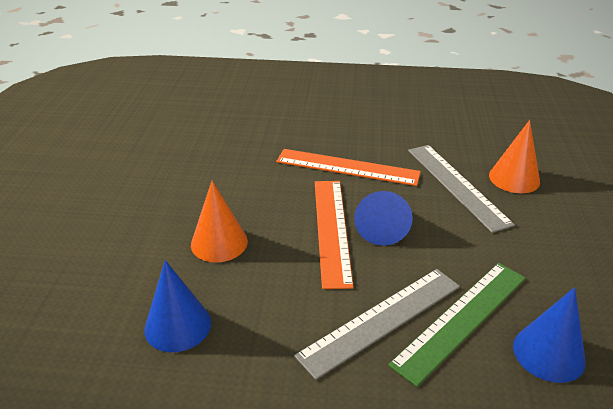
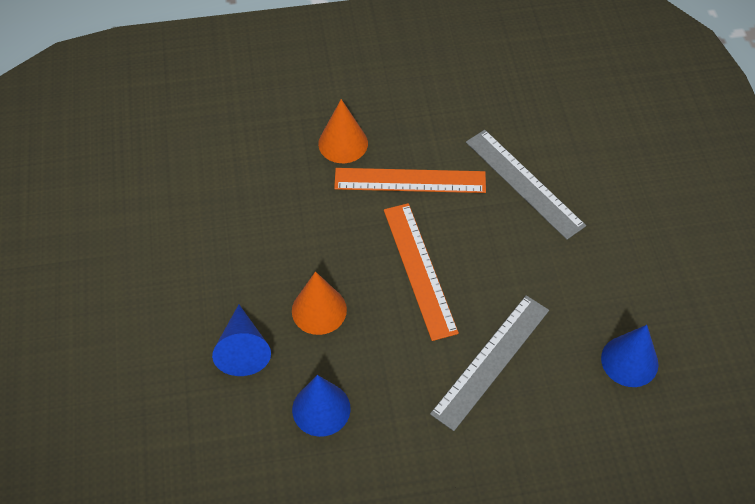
camera: 15 degrees left, 20 degrees up
blue cone [354,191,413,246] -> blue cone moved to [212,304,271,376]
green ruler [388,263,526,387] -> none
orange cone [489,120,540,193] -> orange cone moved to [318,99,368,163]

